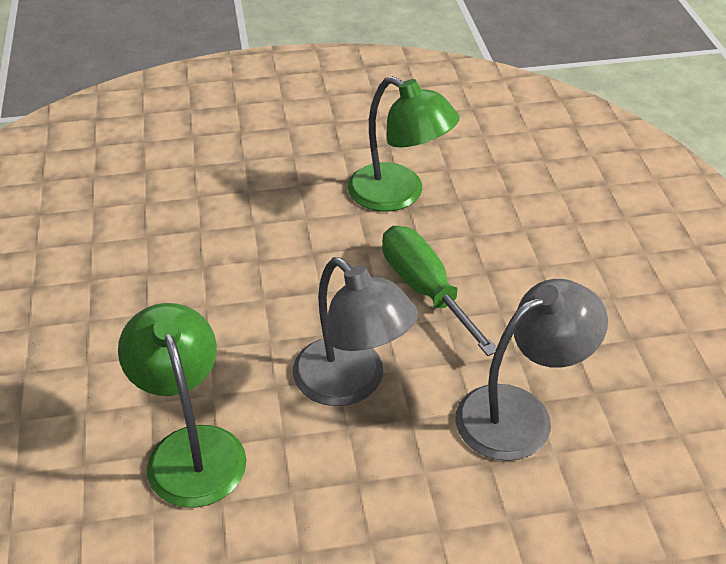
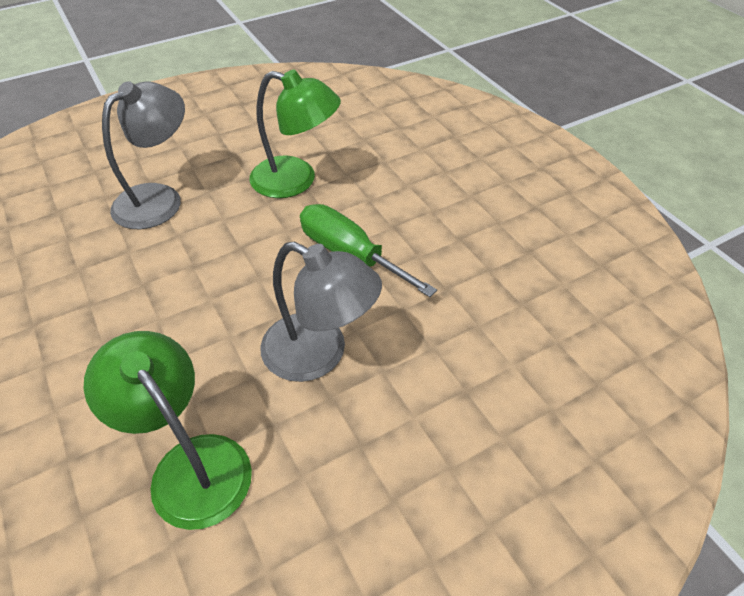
camera: 20 degrees left, 5 degrees up
grey lamp [455,279,608,461] -> grey lamp moved to [102,81,185,229]

